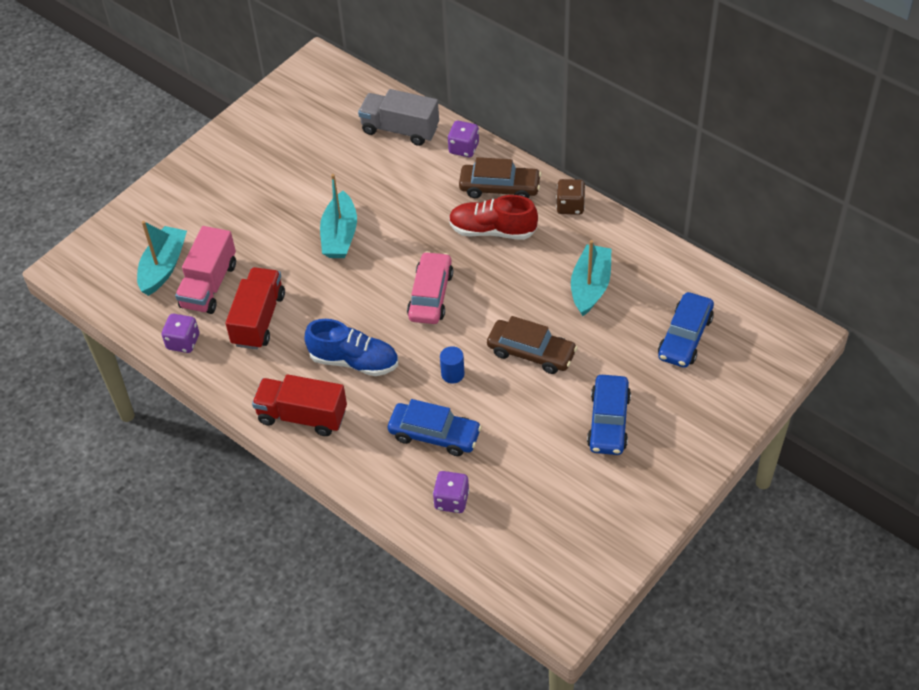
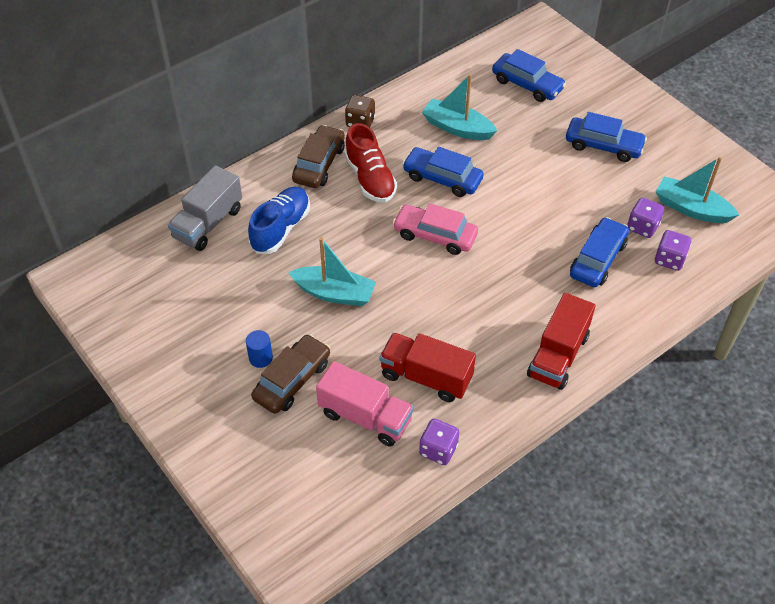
camera: 80 degrees left, 0 degrees up
turquoise boat [137,221,187,296] -> turquoise boat moved to [656,157,739,223]
blue shoe [304,319,398,376] -> blue shoe moved to [248,187,310,254]
blue cylinder [440,346,465,384] -> blue cylinder moved to [246,330,273,368]
purple dice [448,121,479,157] -> purple dice moved to [627,198,664,238]
red shoe [449,195,538,240] -> red shoe turned 45 degrees counterclockwise [344,123,397,203]
brown car [487,316,578,374] -> brown car moved to [251,334,330,414]
none -> blue car [402,147,484,197]

